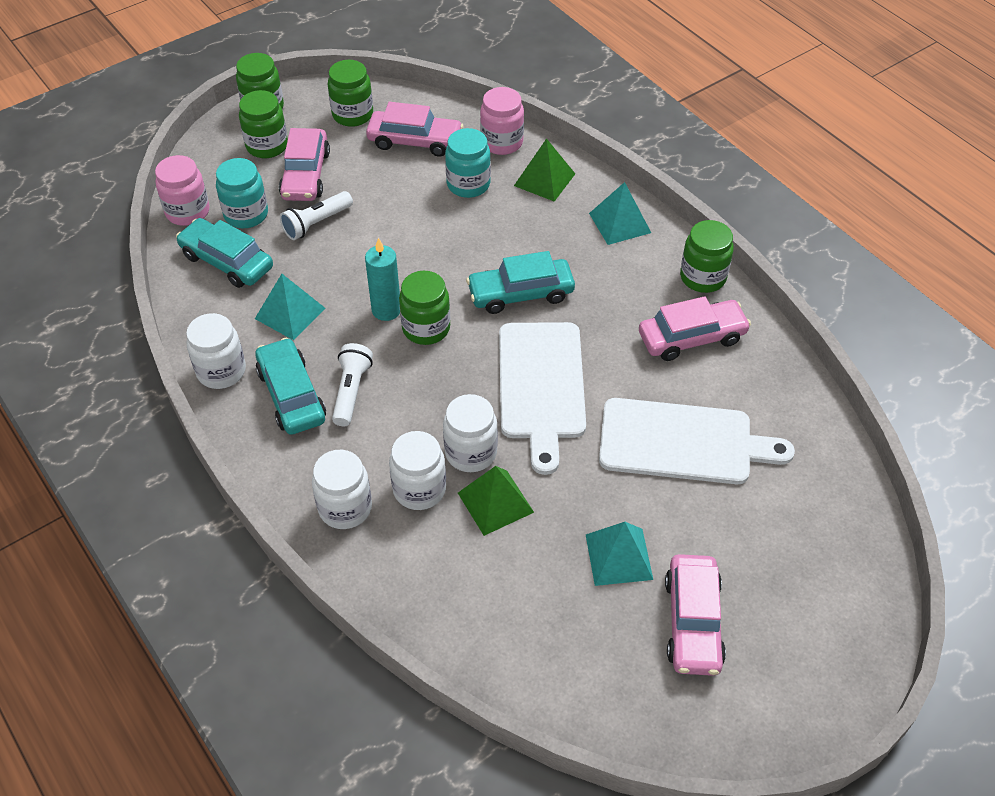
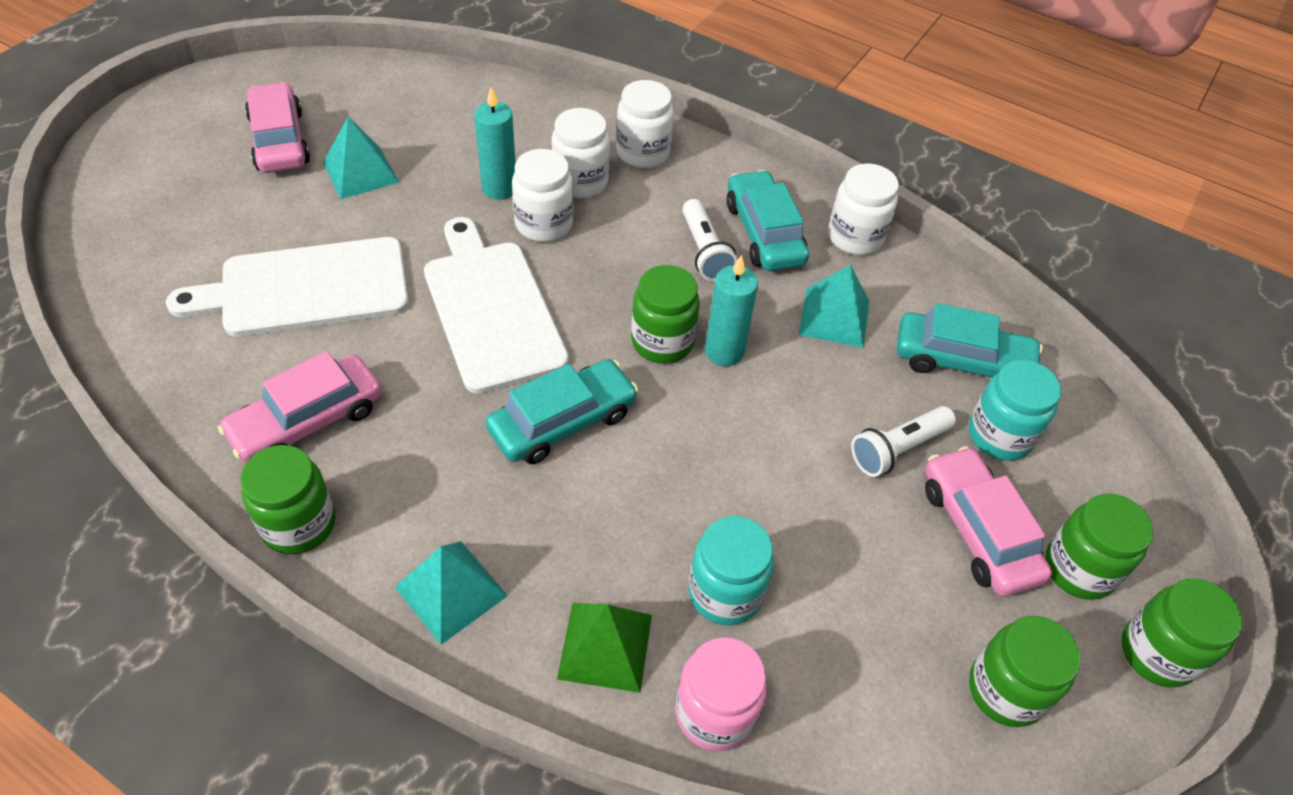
camera: 155 degrees right, 0 degrees up
pink jar [155,155,210,226] -> none
turquoise car [255,338,326,435] -> turquoise car turned 150 degrees counterclockwise [726,170,809,271]
white flashlight [280,191,353,240] -> white flashlight turned 150 degrees counterclockwise [851,406,956,477]
pink car [366,102,464,157] -> none
green pyramid [458,466,534,536] -> turquoise candle [474,87,516,200]

